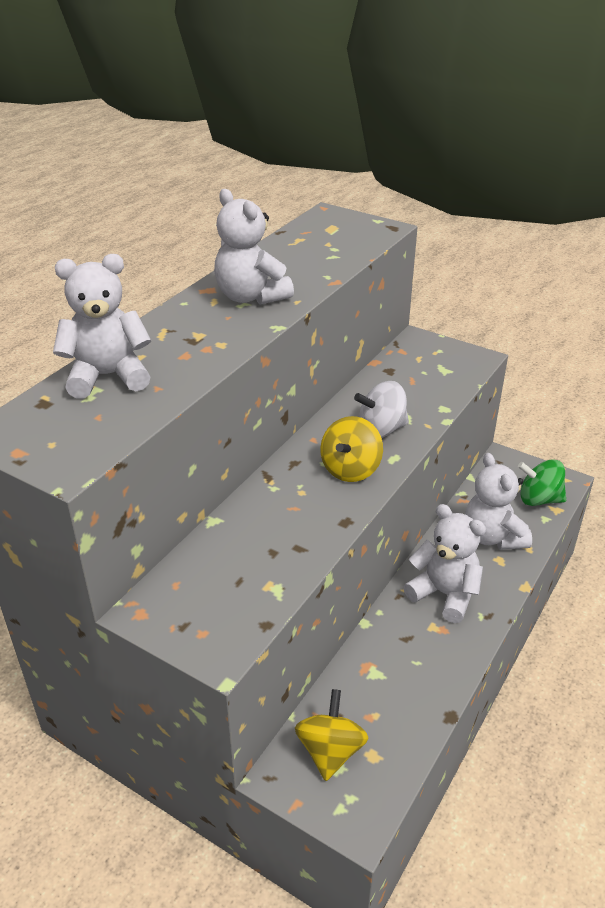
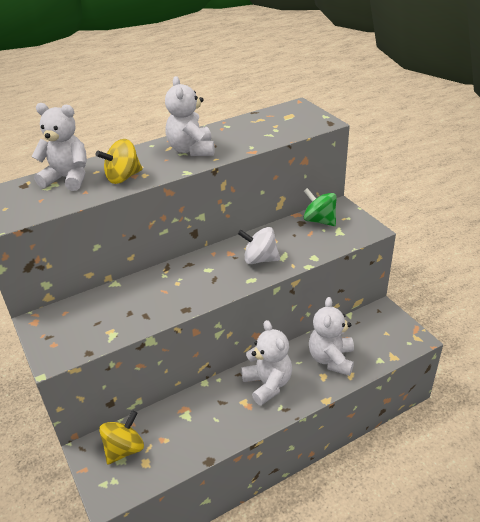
camera: 30 degrees right, 0 degrees up
yellow spinning top [320,416,383,482] -> yellow spinning top moved to [96,139,142,184]
green spinning top [518,459,566,506] -> green spinning top moved to [304,188,337,226]

